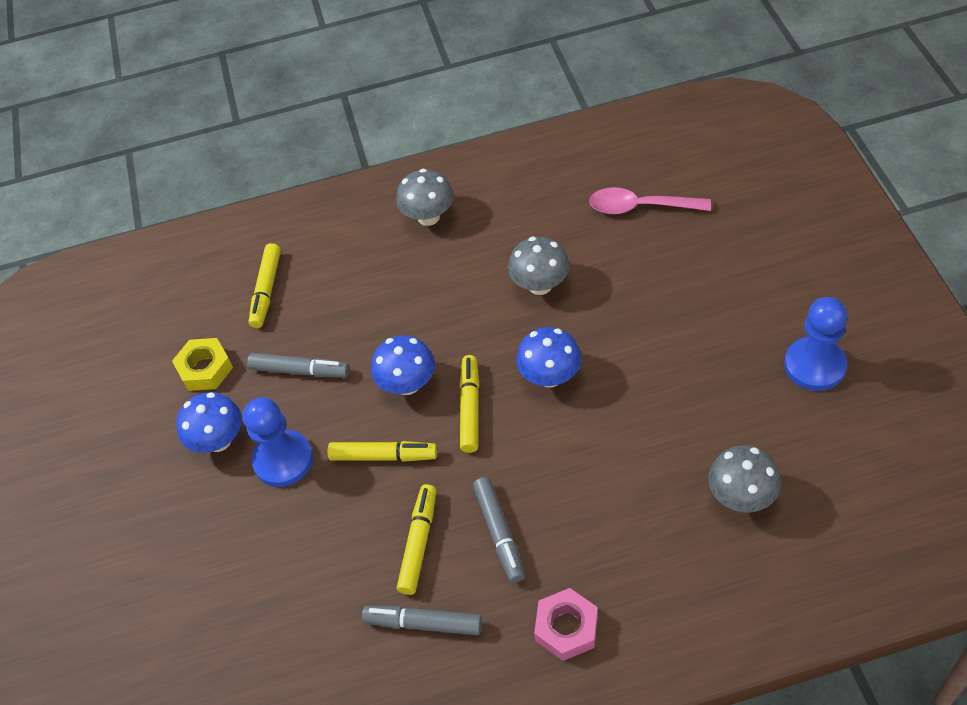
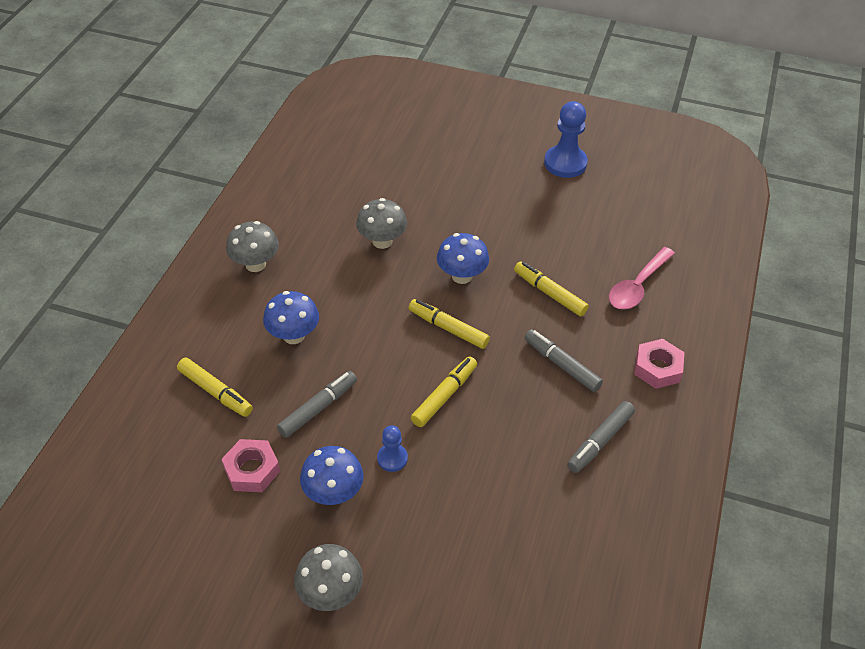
camera: 65 degrees left, 5 degrees down
yellow nut [172,338,233,391] -> pink nut [222,439,280,492]
blue pawn [243,397,313,487] -> blue pawn [377,425,408,472], size x0.55
blue mushroom [371,335,435,395] -> blue mushroom moved to [263,291,319,344]
yellow marker [397,484,436,595] -> yellow marker moved to [514,261,589,317]
grey marker [473,477,525,583] -> grey marker turned 150 degrees counterclockwise [525,329,603,392]
pink spoon [589,187,711,214] -> pink spoon moved to [609,247,675,309]
grey mushroom [708,445,781,512] -> grey mushroom moved to [294,544,363,611]

